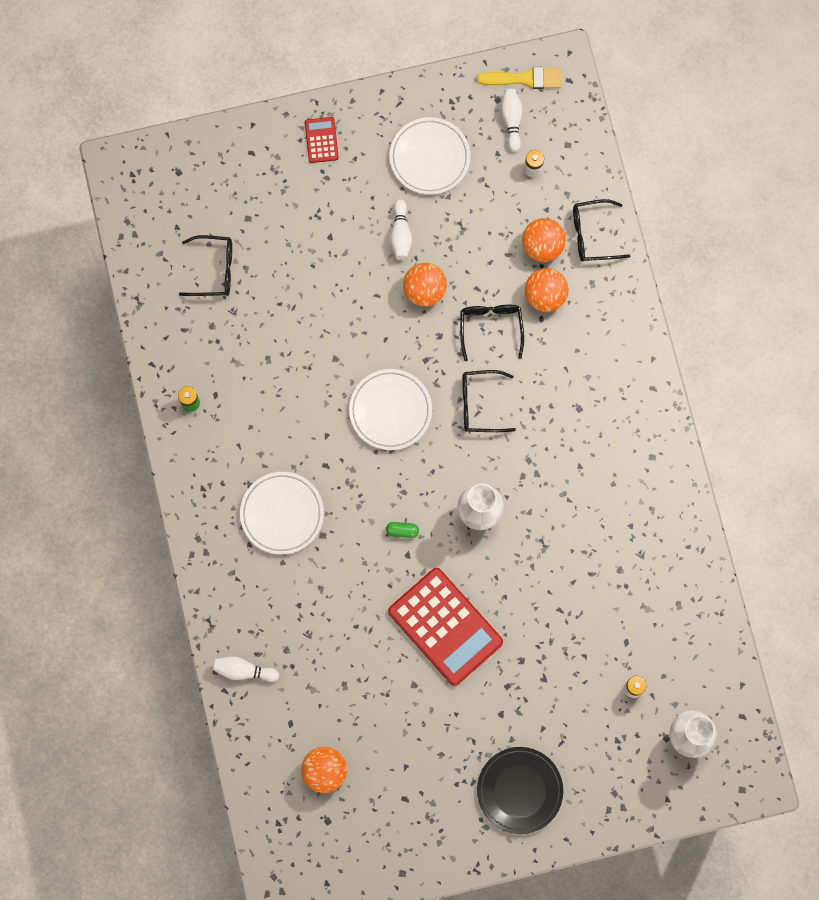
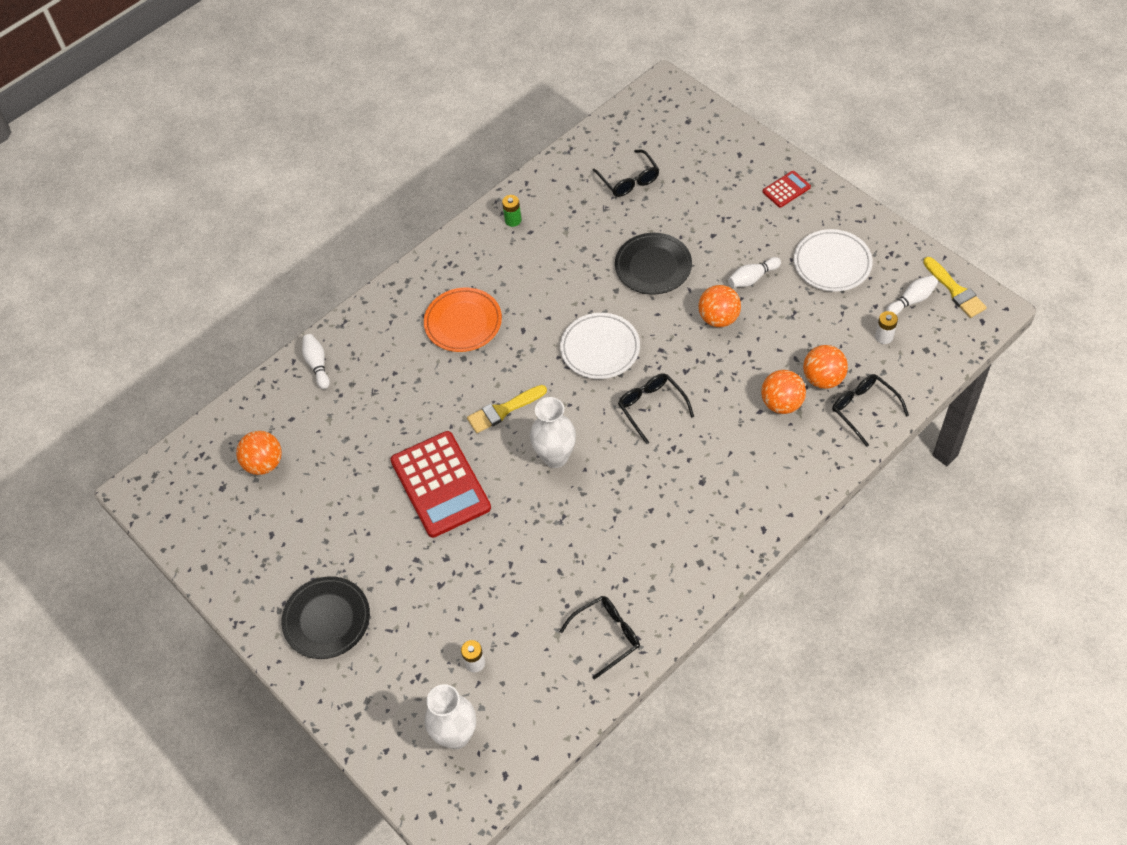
camera: 65 degrees right, 20 degrees down
white plate [240,472,324,555] -> orange plate [424,287,502,352]
green capsule [386,522,419,538] -> yellow brush [467,385,547,433]
red calculator [388,568,503,686] -> red calculator turned 45 degrees counterclockwise [390,431,491,538]
black glasses [460,305,524,362] -> black glasses moved to [559,596,640,680]
none -> black plate [615,233,692,294]

